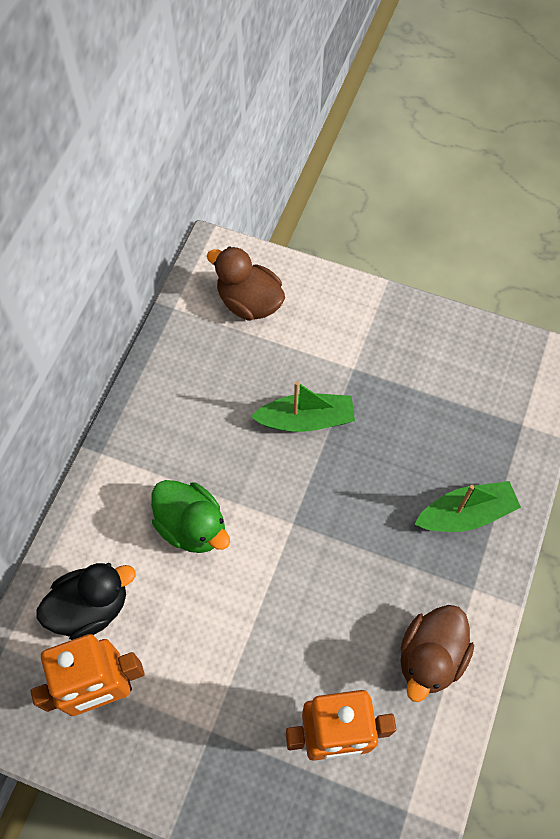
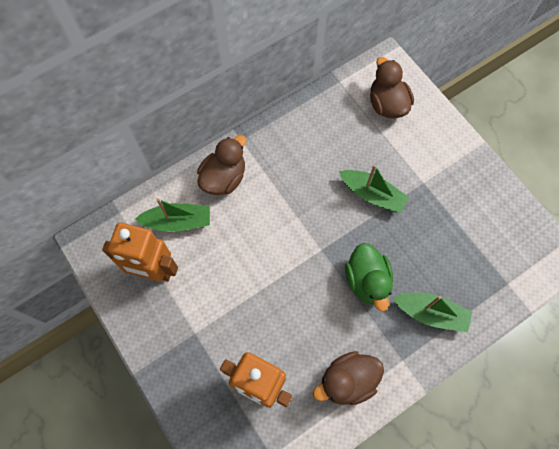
camera: 35 degrees right, 5 degrees up
black duck [36,563,136,640] -> green boat [135,198,210,232]
green duck [151,480,230,553] -> green duck moved to [345,243,393,311]
none -> brown duck [197,135,246,195]

